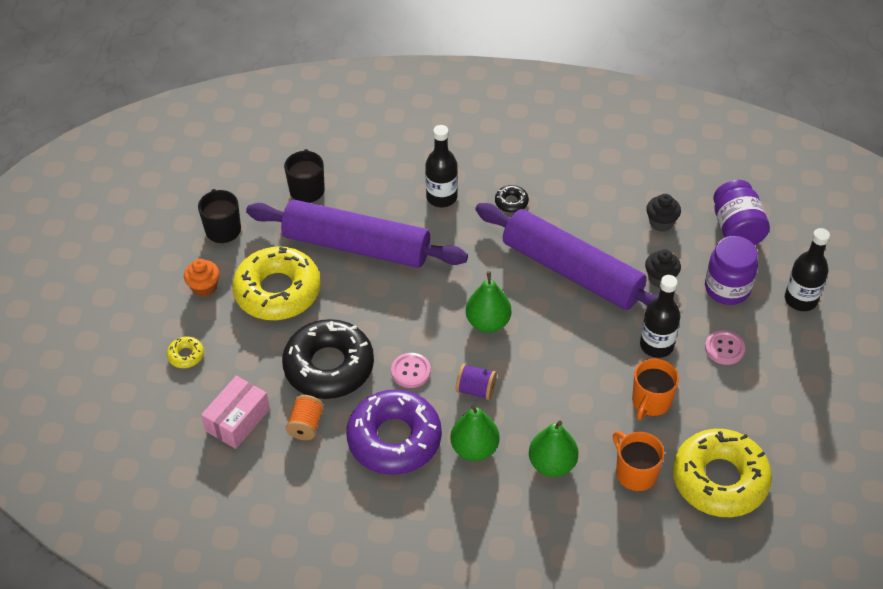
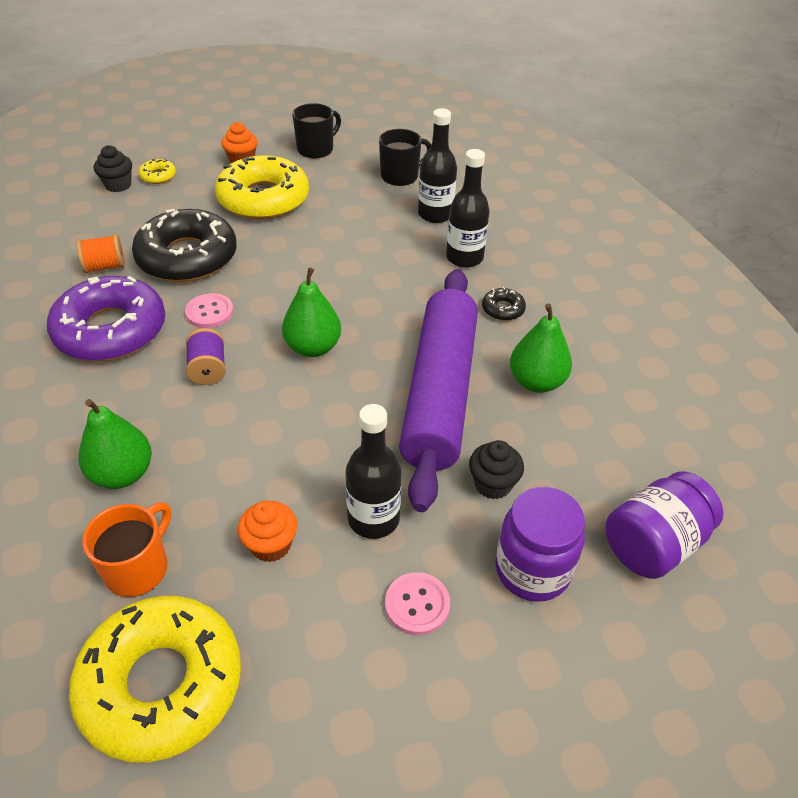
camera: 60 degrees right, 5 degrees down
pink box [201,376,270,449] -> none
purple rolling pin [246,200,468,268] -> none
green pear [450,405,500,461] -> green pear moved to [510,303,572,393]
orange mug [632,358,679,420] -> orange cupcake [238,501,297,562]
black cupcake [646,194,681,232] -> black cupcake moved to [94,145,132,192]
black bottle [785,228,830,311] -> black bottle moved to [418,108,457,223]

